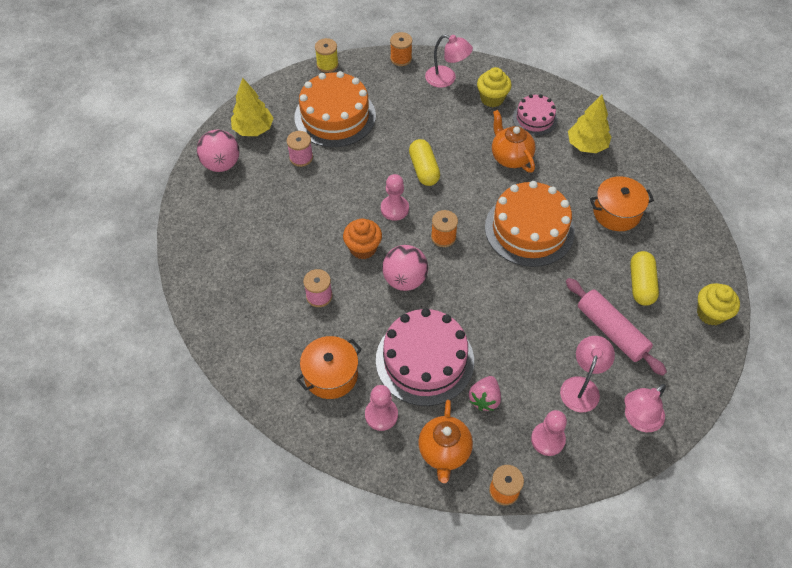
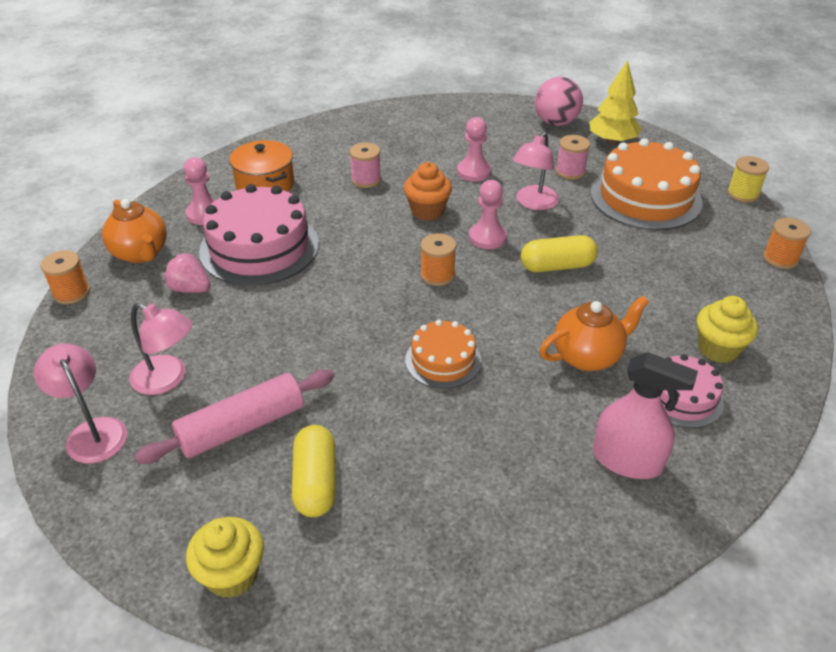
camera: 95 degrees right, 15 degrees down
pink ball [382,245,428,291] -> none
orange teapot [418,400,473,483] -> orange teapot turned 135 degrees counterclockwise [102,199,167,263]
pink lamp [425,35,473,88] -> pink lamp moved to [513,132,559,210]
orange cake [485,181,575,267] -> orange cake [405,320,481,389], size x0.55
pink pawn [531,410,567,456] -> pink pawn moved to [457,117,491,182]
yellow tree [568,95,612,153] -> pink spray bottle [593,352,698,479]
orange pot [590,176,654,231] -> none
yellow capsule [630,251,659,306] -> yellow capsule turned 75 degrees clockwise [292,425,336,517]

